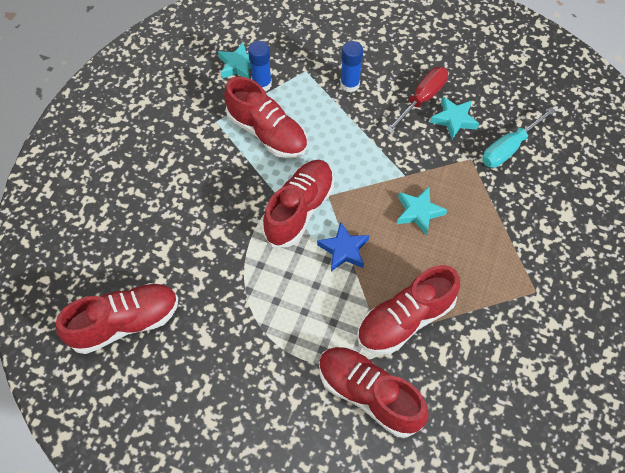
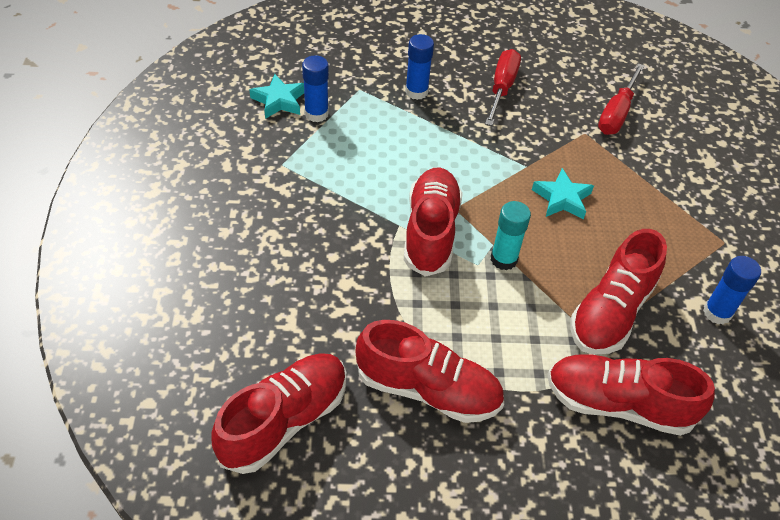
camera: 25 degrees left, 10 degrees down
red shoe [224,77,307,158] -> red shoe moved to [356,320,504,423]
blue star [317,222,369,271] -> turquoise glue stick [491,201,531,270]
turquoise star [430,97,479,139] -> none
turquoise screwdriver [482,107,555,168] -> red screwdriver [598,63,645,135]
none -> blue glue stick [703,256,761,325]

